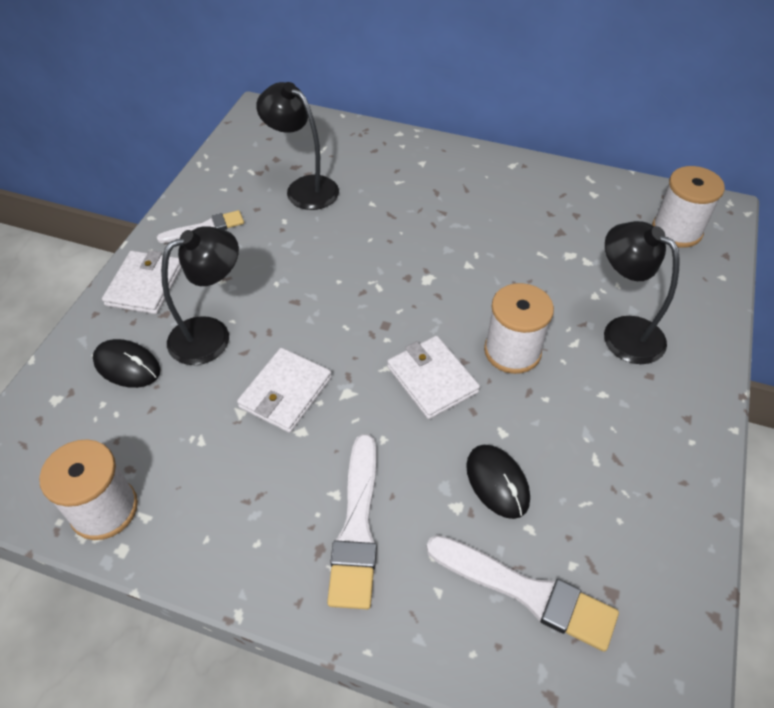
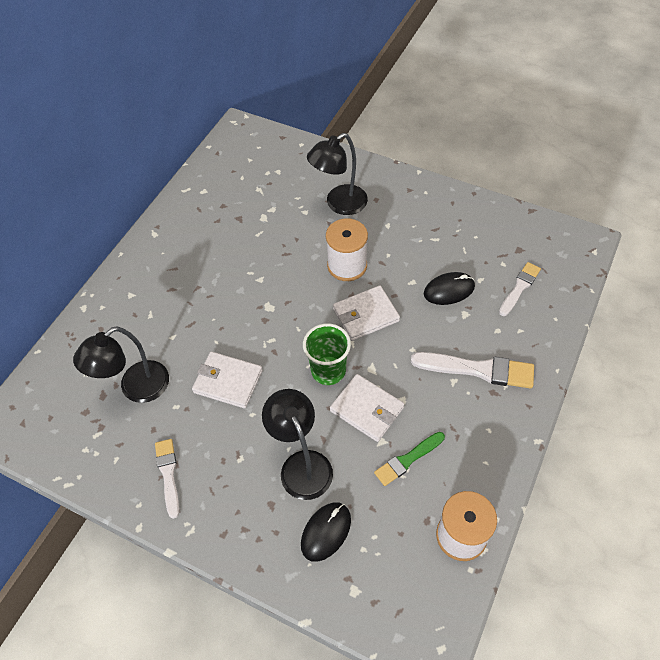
camera: 80 degrees left, 5 degrees up
white wallet [102,250,182,314] -> white wallet moved to [192,352,263,408]
white brush [426,535,619,652] -> white brush [499,262,541,316], size x0.63
white spool [652,166,725,248] -> none
none -> green cup [303,323,351,385]
none -> green brush [374,432,445,486]

